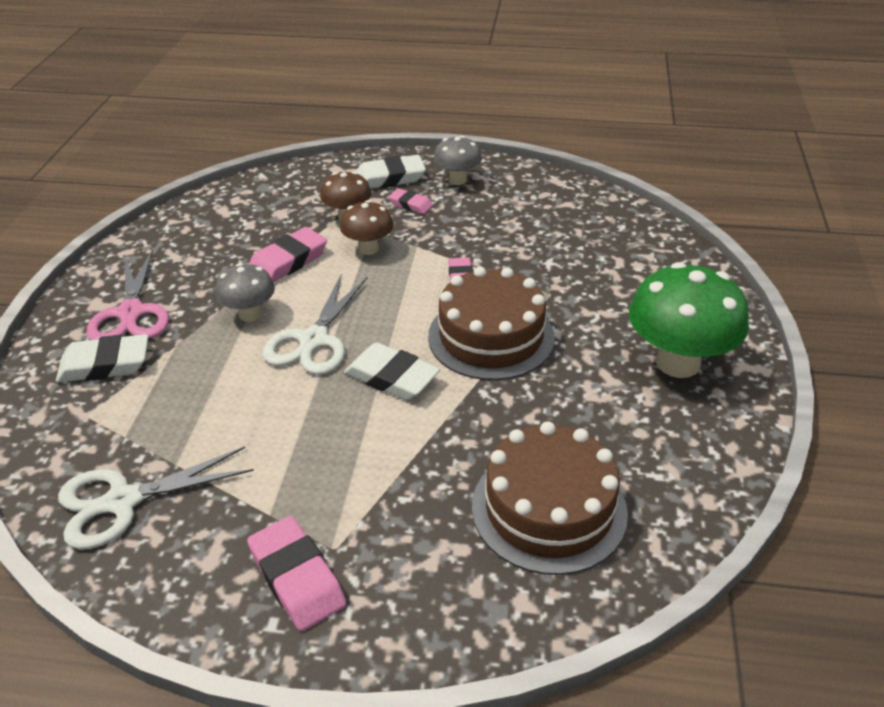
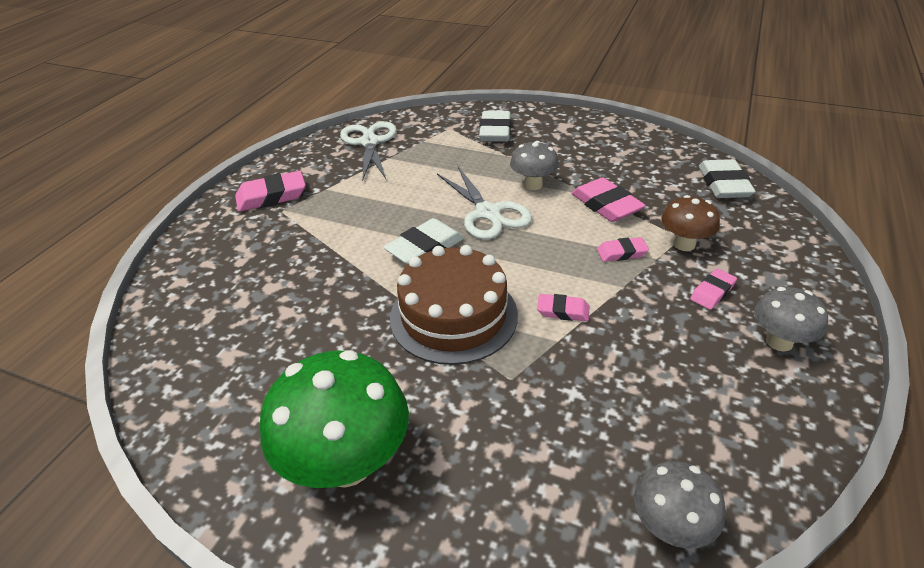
camera: 105 degrees right, 0 degrees up
pink scissors [86,249,169,340] -> none
white scissors [262,274,367,375] -> white scissors turned 150 degrees counterclockwise [437,167,532,240]
brown mushroom [340,200,394,255] -> pink eraser [597,237,649,262]
white eraser [355,155,426,189] -> white eraser moved to [699,159,756,198]
brown cake [472,421,628,575] -> none
none -> grey mushroom [634,461,726,549]

